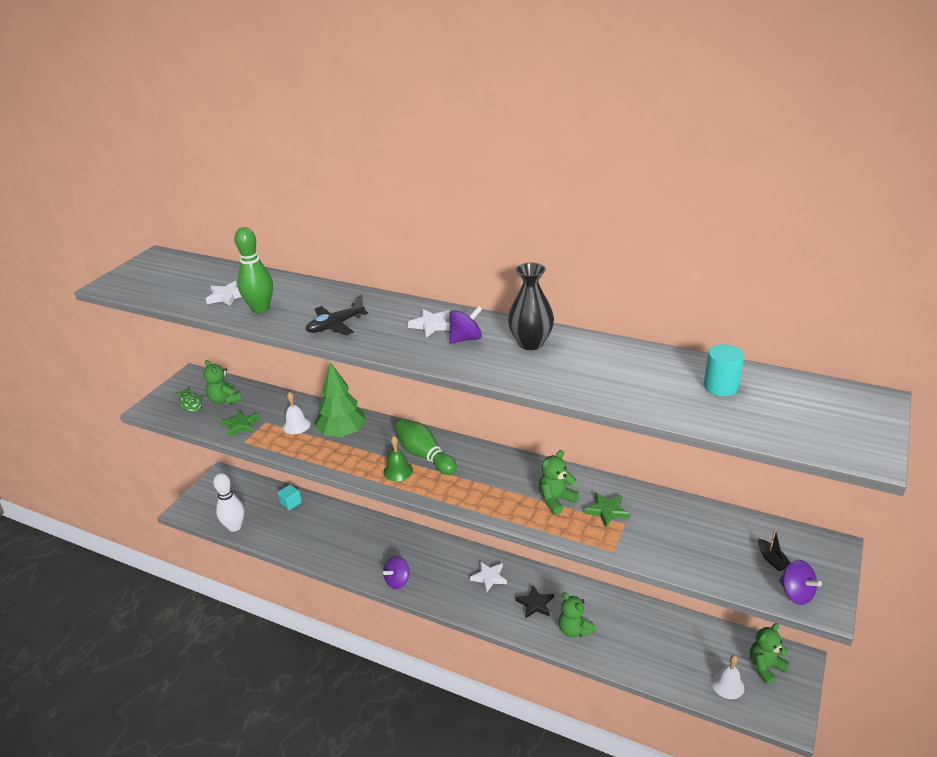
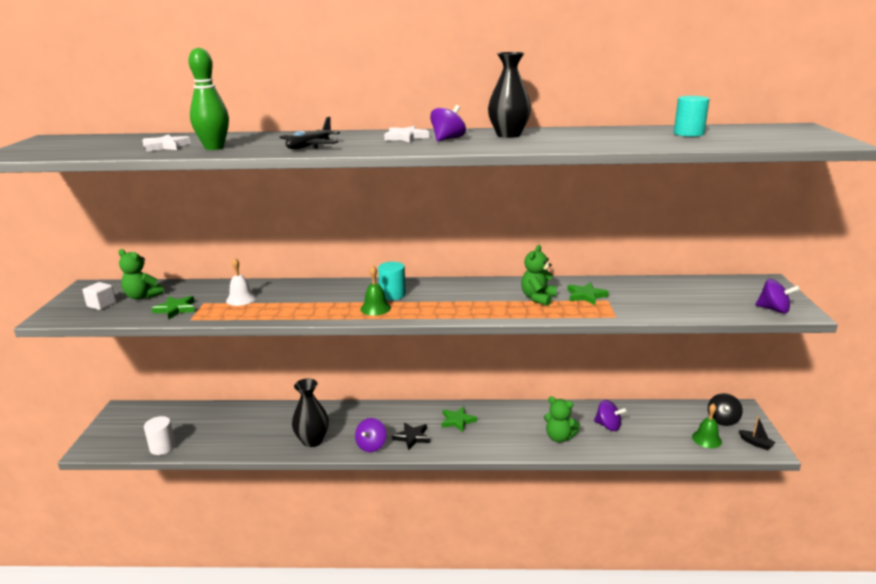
camera: 25 degrees left, 10 degrees down
green fish [173,386,203,412] -> white cube [82,282,116,310]
white bowling pin [213,473,244,532] -> white cylinder [144,416,176,455]
turquoise cube [278,484,302,510] -> none
green tree [315,362,367,437] -> none
green bowling pin [395,419,457,475] -> turquoise cylinder [378,262,406,300]
white star [470,561,507,593] -> green star [441,406,477,432]
black star [516,585,554,618] -> black star moved to [392,423,430,450]
white bell [712,655,744,699] -> green bell [692,403,722,448]
green teddy bear [750,623,789,685] -> black spinning top [708,393,743,426]
black boat [758,529,790,571] -> black boat moved to [739,416,776,450]
none -> black vase [292,379,329,447]
none -> purple spinning top [594,400,626,431]

